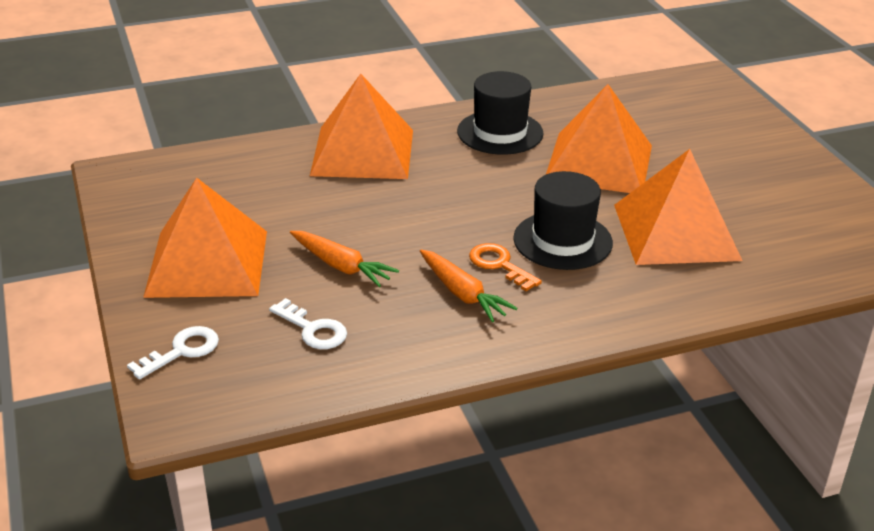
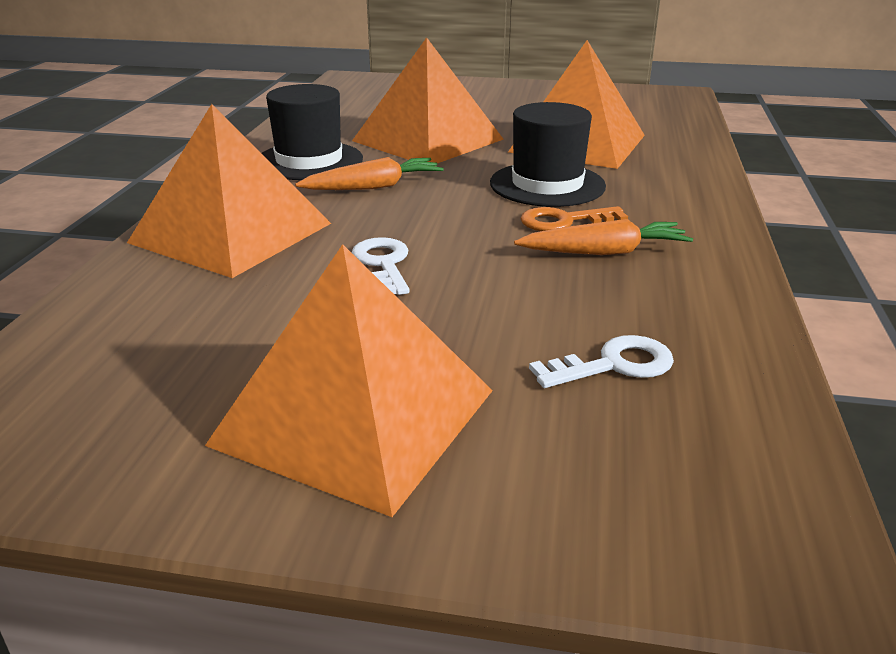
camera: 60 degrees left, 5 degrees down
white key [127,326,219,379] -> white key moved to [352,237,409,295]
orange carrot [290,231,399,287] -> orange carrot moved to [295,157,444,190]

